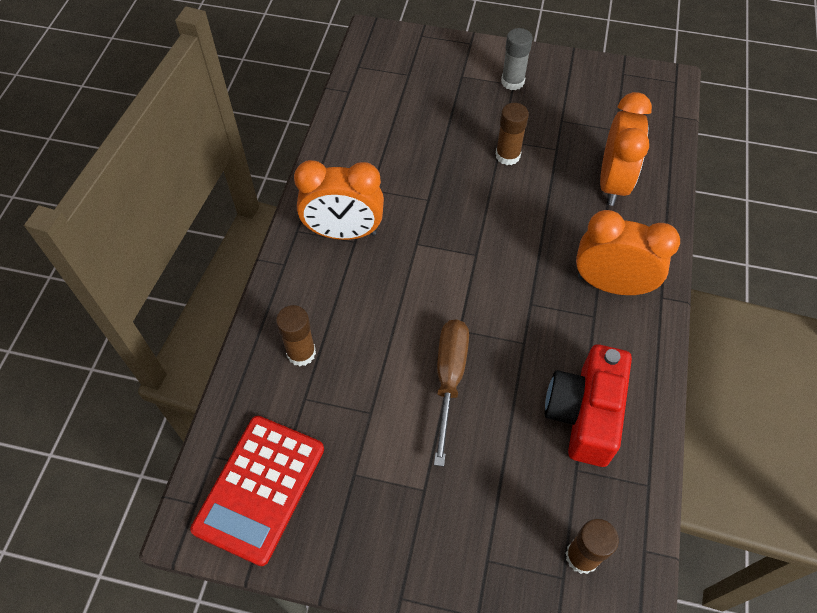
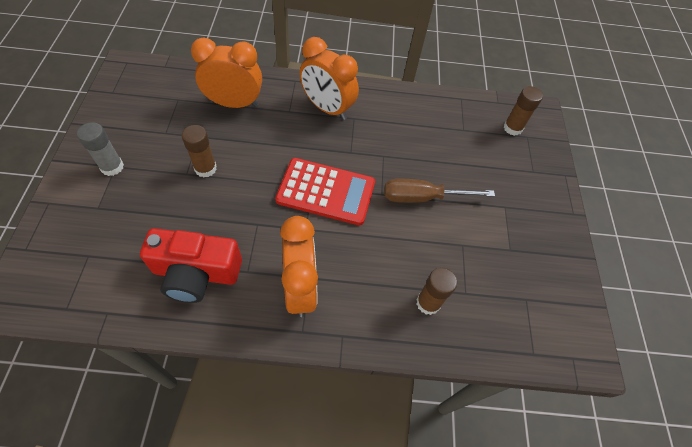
camera: 105 degrees left, 0 degrees up
red calculator [190,416,324,566] -> red calculator moved to [275,158,375,225]
red camera [545,344,632,467] -> red camera moved to [140,228,242,303]
orange clock [576,210,680,295] -> orange clock turned 60 degrees counterclockwise [299,37,359,120]

